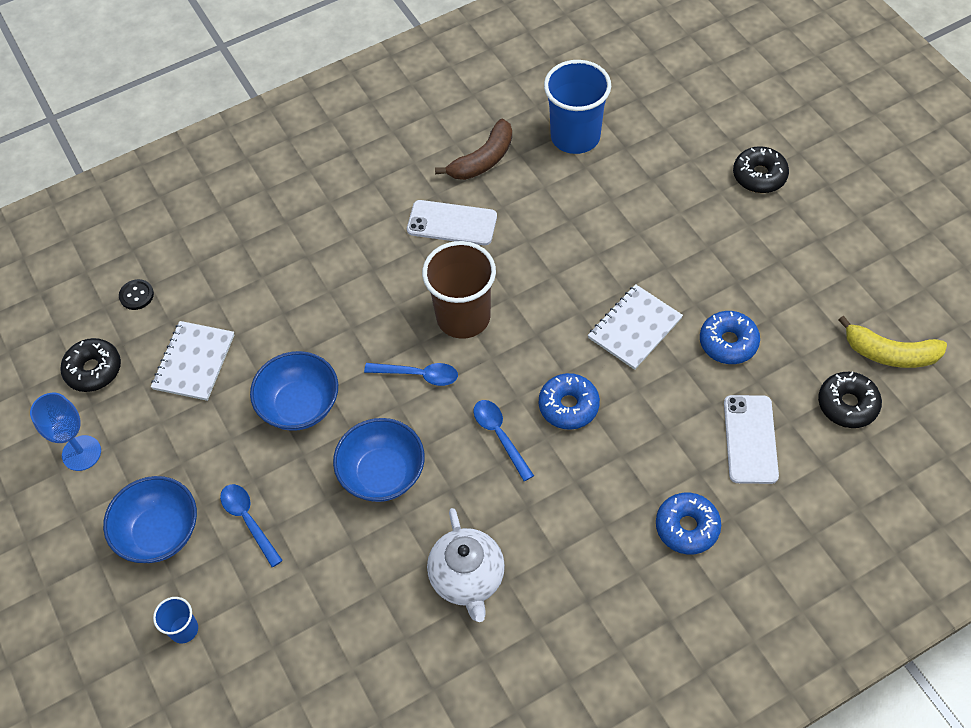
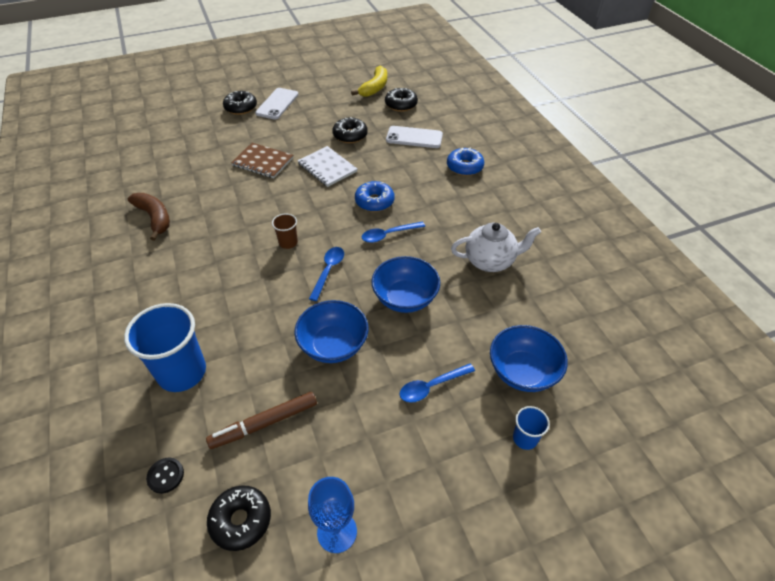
camera: 85 degrees left, 10 degrees down
blue bowl [103,476,197,563] -> blue bowl moved to [490,325,568,392]
white notebook [151,321,234,401] -> brown marker [206,392,317,449]
white phone [407,200,497,245] -> white phone moved to [255,88,298,119]
brown cup [422,241,496,339] -> brown cup [272,214,298,249], size x0.48
blue cup [544,60,611,154] -> blue cup moved to [124,303,206,392]
blue donut [700,311,760,364] -> black donut [332,117,368,143]
none -> brown notebook [231,143,293,178]

